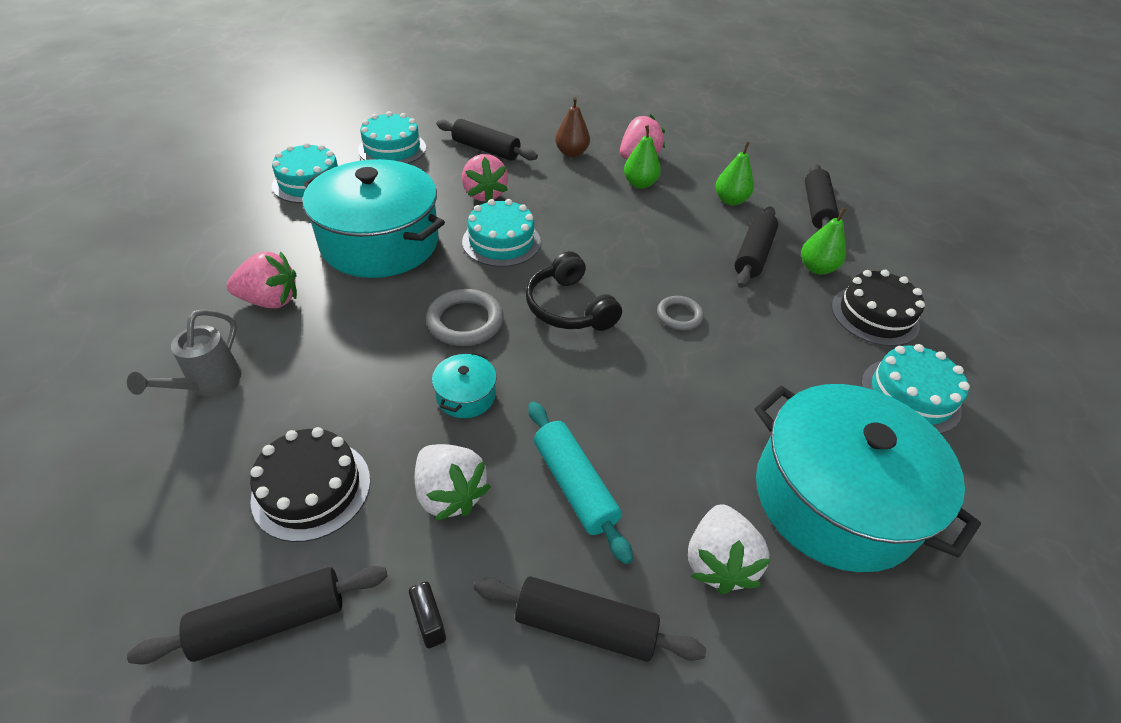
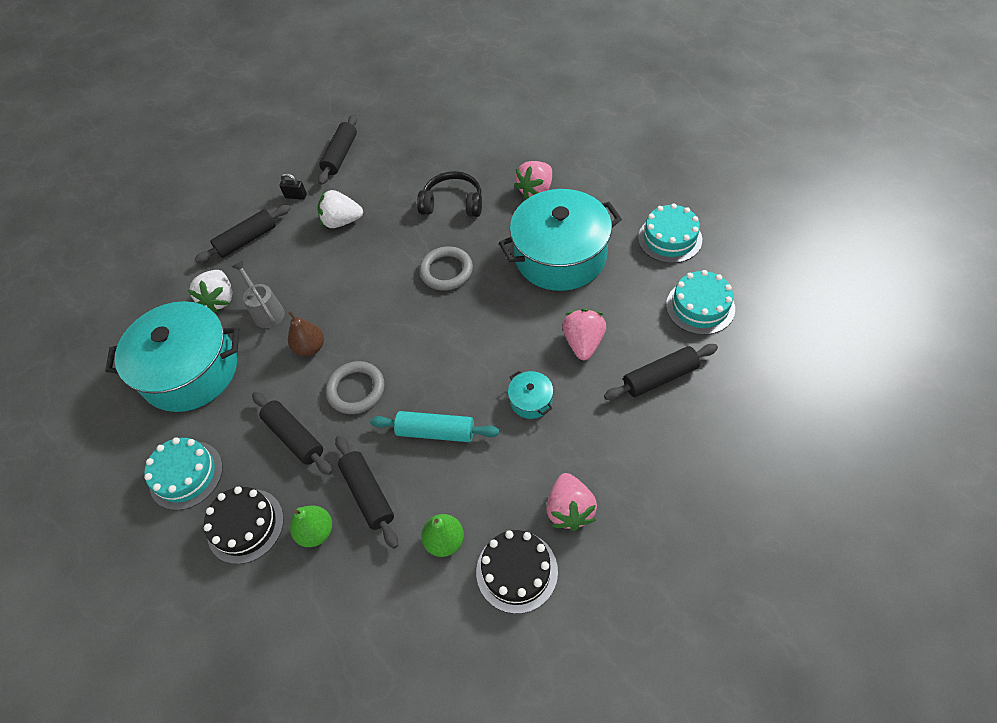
camera: 135 degrees right, 10 degrees up
grey watering can [127,309,242,396] -> grey watering can moved to [232,261,285,328]
black cake [250,427,370,542] -> black cake moved to [476,530,558,614]
turquoise pot [432,352,497,418] -> turquoise pot moved to [508,371,553,419]
pink strawberry [462,154,508,202] -> pink strawberry turned 75 degrees clockwise [562,309,606,360]
turquoise cake [462,199,541,267] -> none
black headphones [526,251,622,331] -> black headphones moved to [417,171,482,217]
turquoise rolling pin [528,401,633,564] -> turquoise rolling pin moved to [370,411,500,442]
brown pear [555,97,590,157] -> brown pear moved to [288,311,324,356]
green pear [624,125,661,189] -> none
grey ring [657,296,704,331] -> grey ring [326,361,385,414], size x1.58
white strawberry [688,504,771,594] -> white strawberry turned 135 degrees counterclockwise [188,270,232,313]
black rolling pin [805,163,839,229] -> black rolling pin moved to [252,392,333,475]

